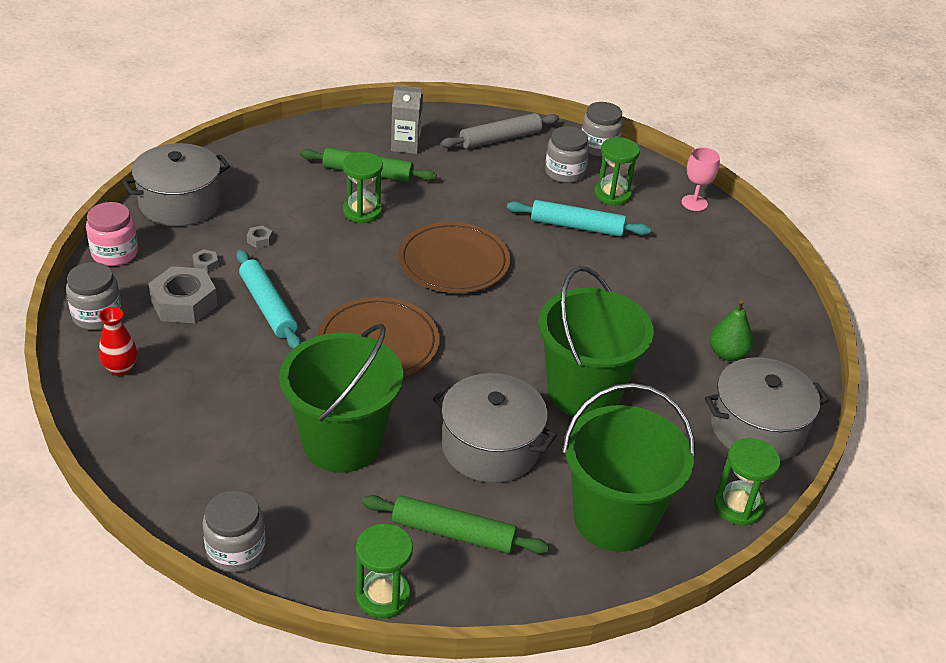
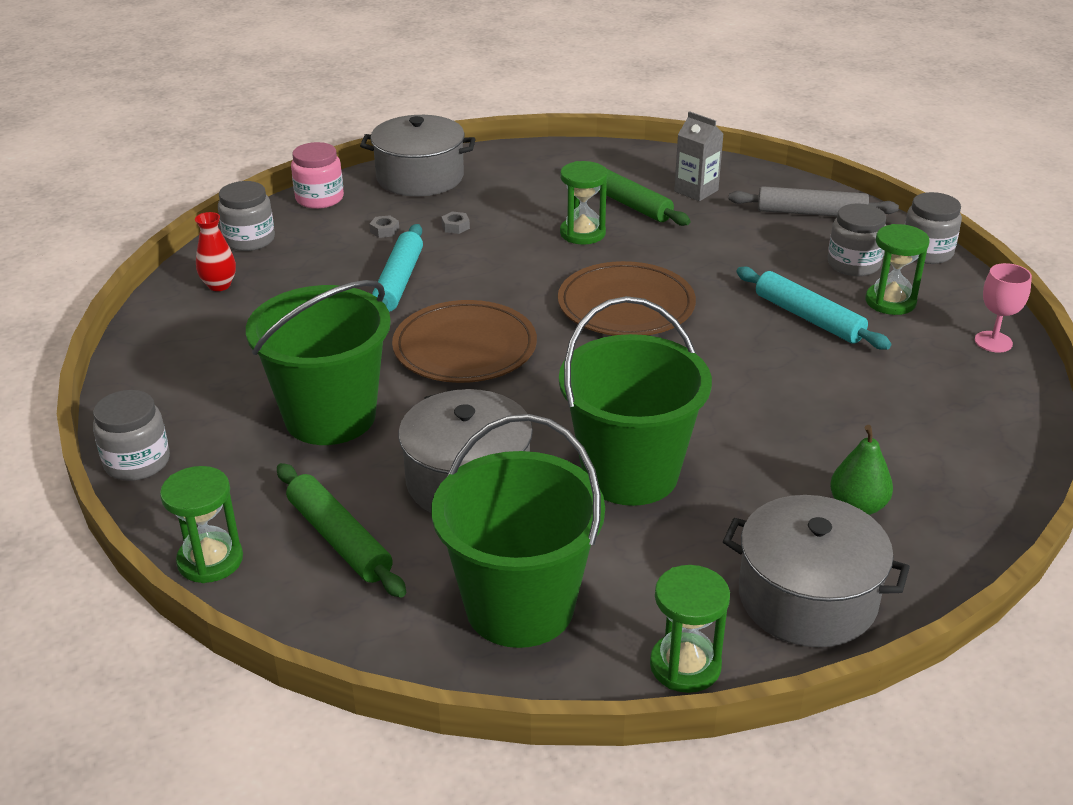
camera: 40 degrees right, 5 degrees down
grey nut [148,266,218,323] -> none

